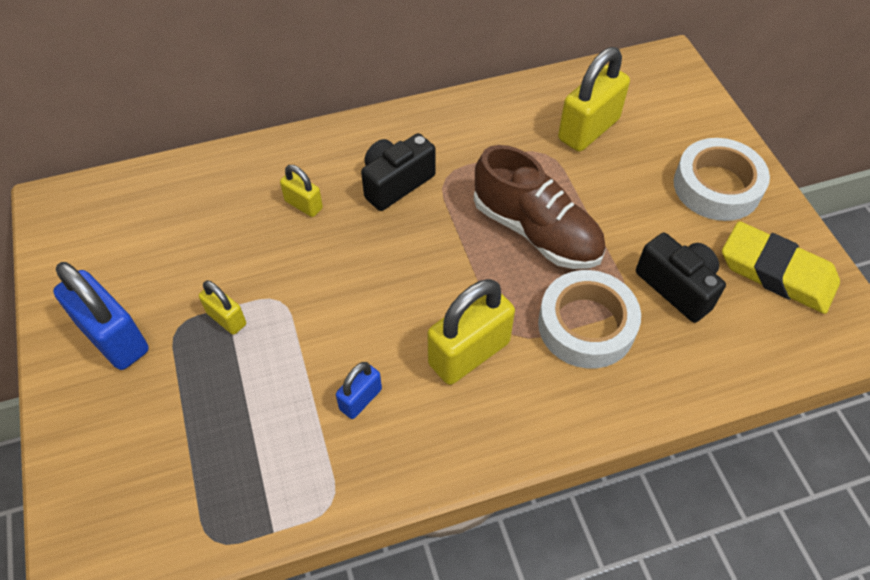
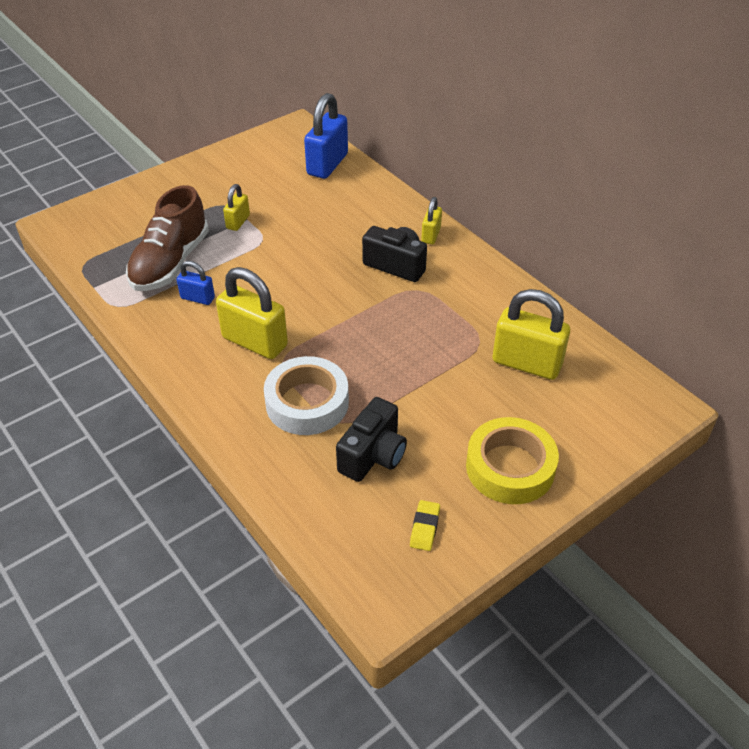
camera: 70 degrees right, 10 degrees down
blue padlock [53,262,149,370] -> blue padlock moved to [304,93,348,179]
yellow padlock [280,165,323,217] -> yellow padlock moved to [421,197,442,244]
brown shoe [474,145,606,269] -> brown shoe moved to [126,185,209,291]
white tape [674,138,770,221] -> yellow tape [466,417,559,504]
yellow eraser [722,221,840,314] -> yellow eraser [410,500,440,551], size x0.45

